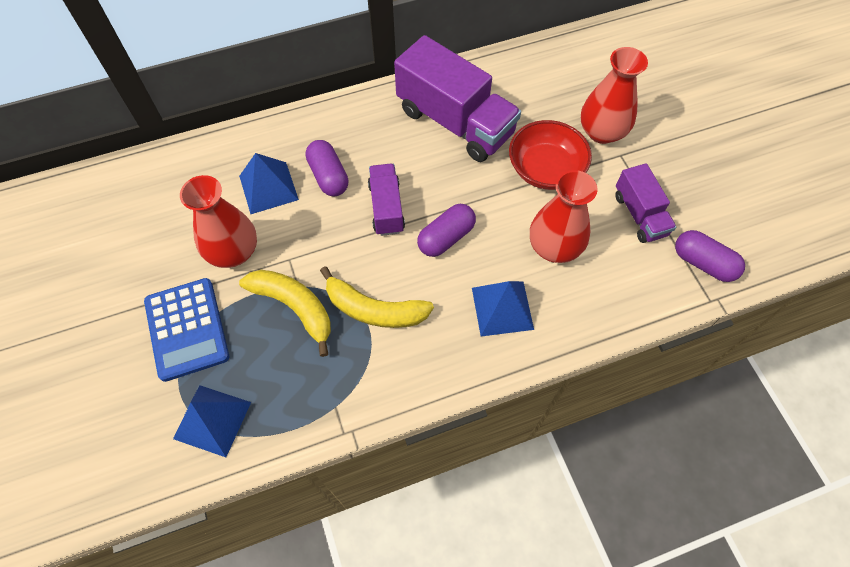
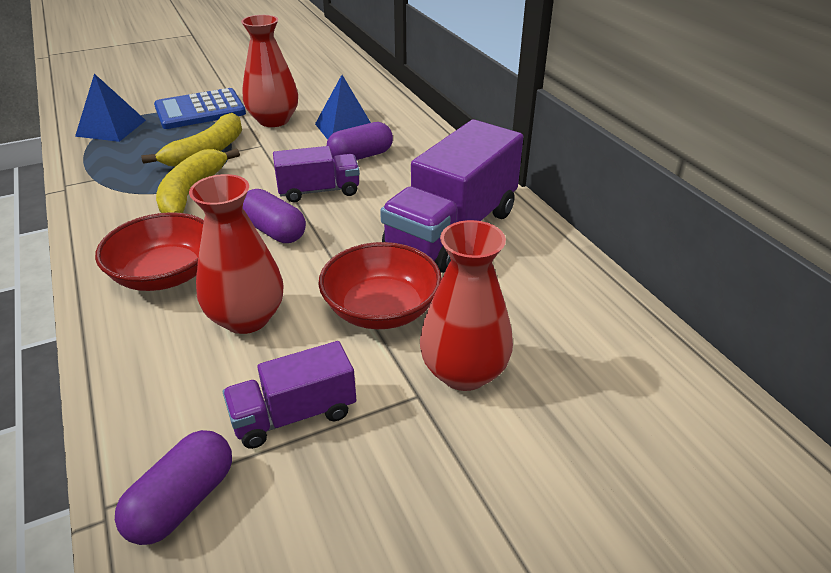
camera: 85 degrees right, 25 degrees down
blue pyramid [472,281,534,336] -> red bowl [95,212,204,291]

